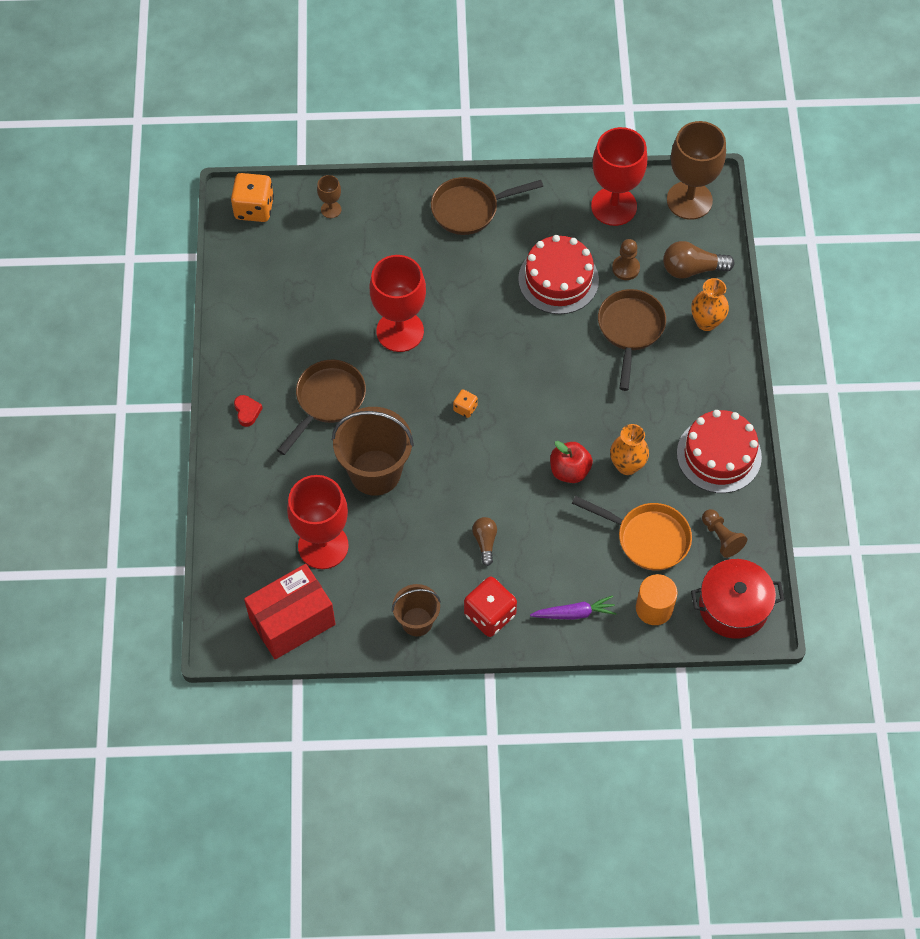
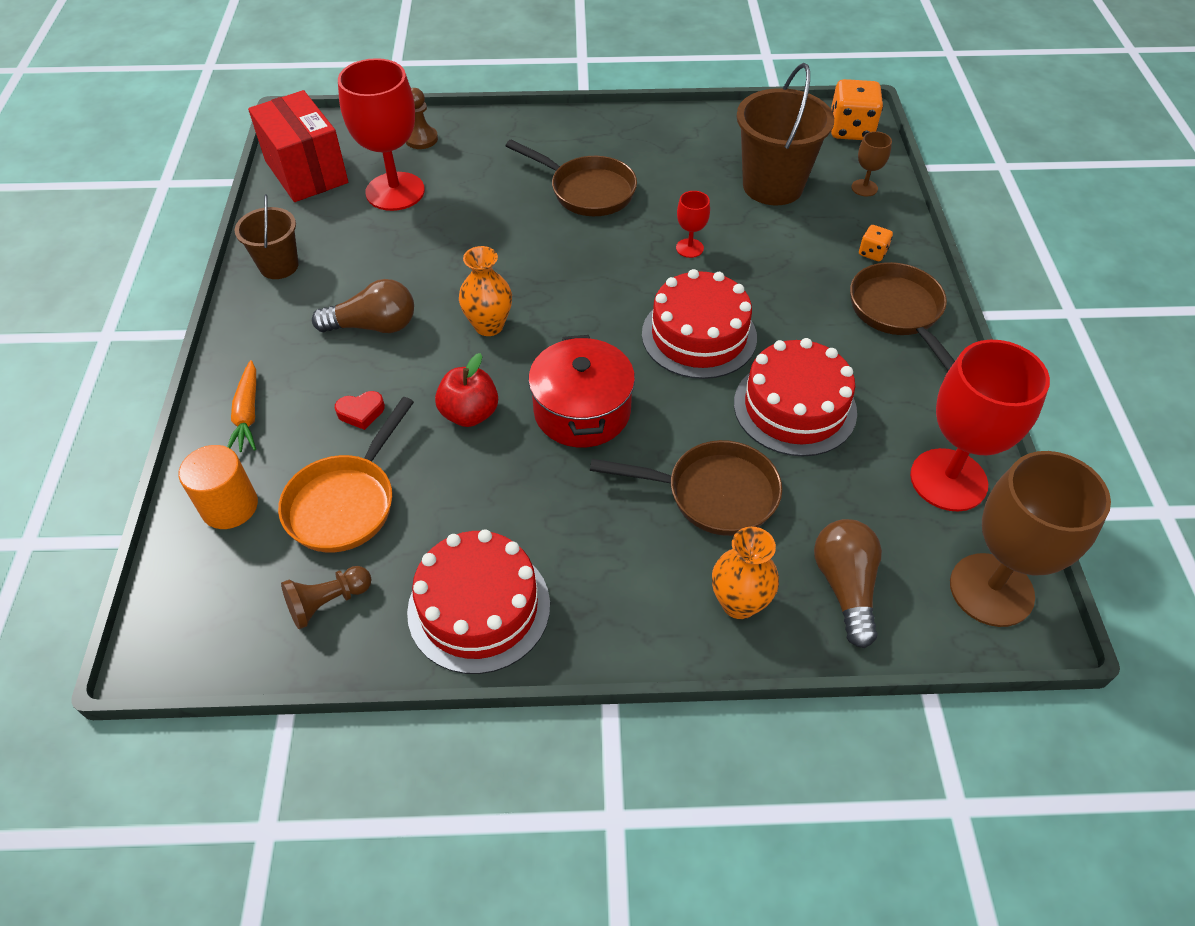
camera: 90 degrees right, 10 degrees down
red heart [234,395,263,427] -> red heart moved to [335,391,385,430]
brown bucket [332,407,414,496] -> brown bucket moved to [737,63,834,205]
red goblet [370,255,426,352] -> red goblet [676,191,710,258], size x0.45
orange dice [453,389,478,418] -> orange dice moved to [859,225,893,261]
red dice [464,577,517,637] -> none
brown light bulb [472,517,497,566] -> brown light bulb [312,279,414,333], size x1.61
purple carrot [530,595,616,620] -> orange carrot [227,360,256,452]
orange vase [610,424,649,475] -> orange vase moved to [459,246,512,336]
brown pawn [612,239,640,280] -> brown pawn moved to [406,88,438,149]
red pot [691,559,784,639] -> red pot moved to [528,335,635,447]
none -> red cake [642,269,757,379]

